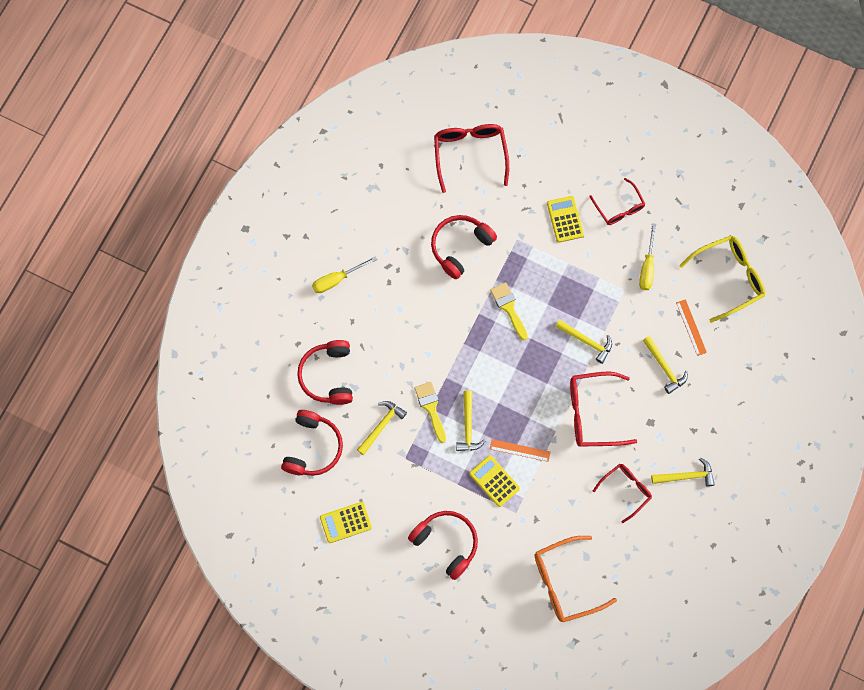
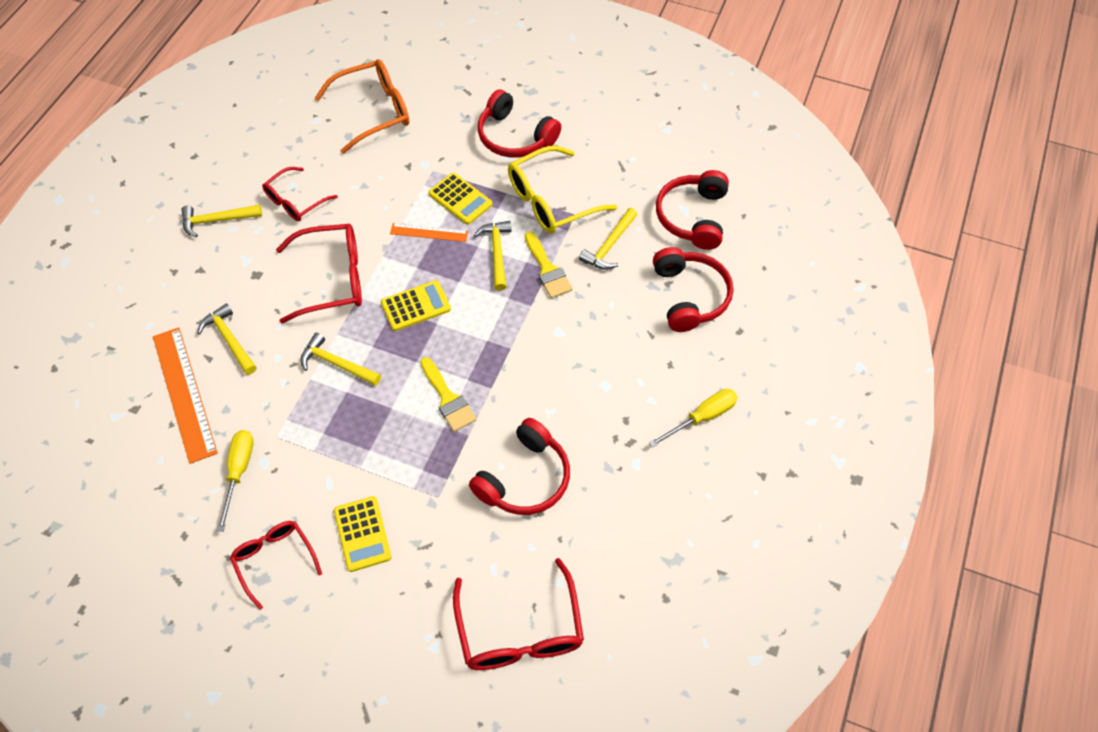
camera: 175 degrees right, 15 degrees down
yellow calculator [320,502,372,543] -> yellow calculator moved to [381,280,451,331]
orange ruler [676,299,707,356] -> orange ruler [153,327,218,464], size x1.86
yellow glasses [679,235,765,323] -> yellow glasses moved to [508,146,618,234]

